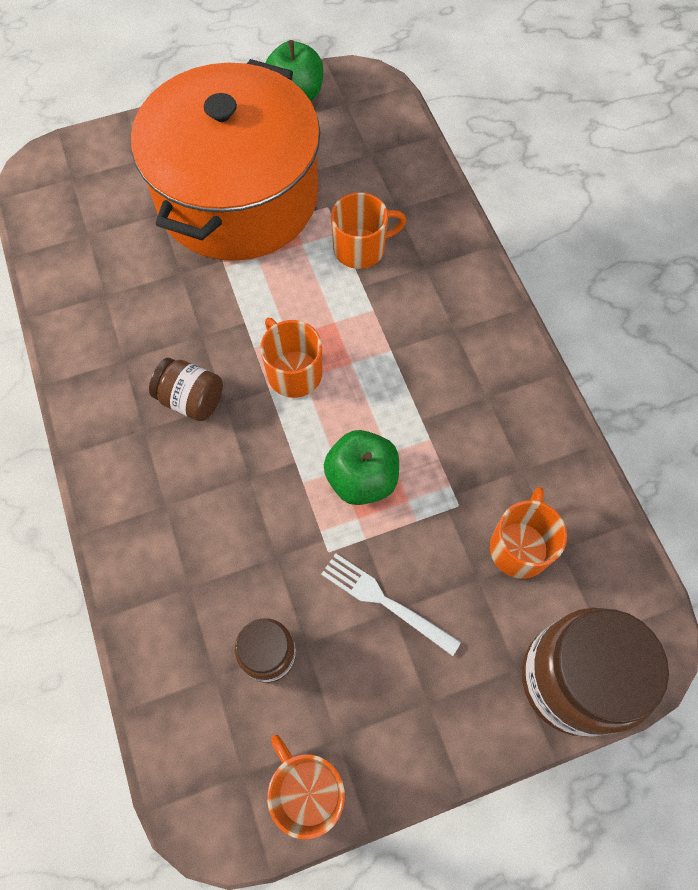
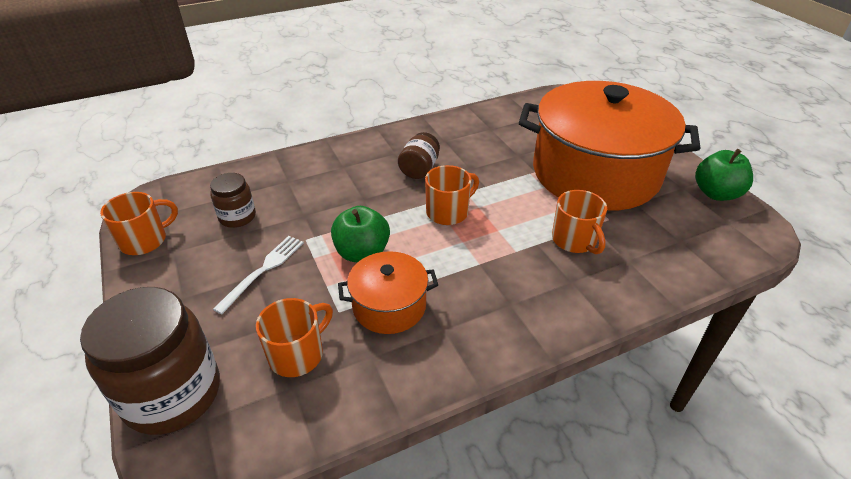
camera: 85 degrees right, 25 degrees down
orange mug [490,487,567,579] -> orange mug turned 60 degrees counterclockwise [256,298,333,377]
none -> orange pot [338,251,438,334]

